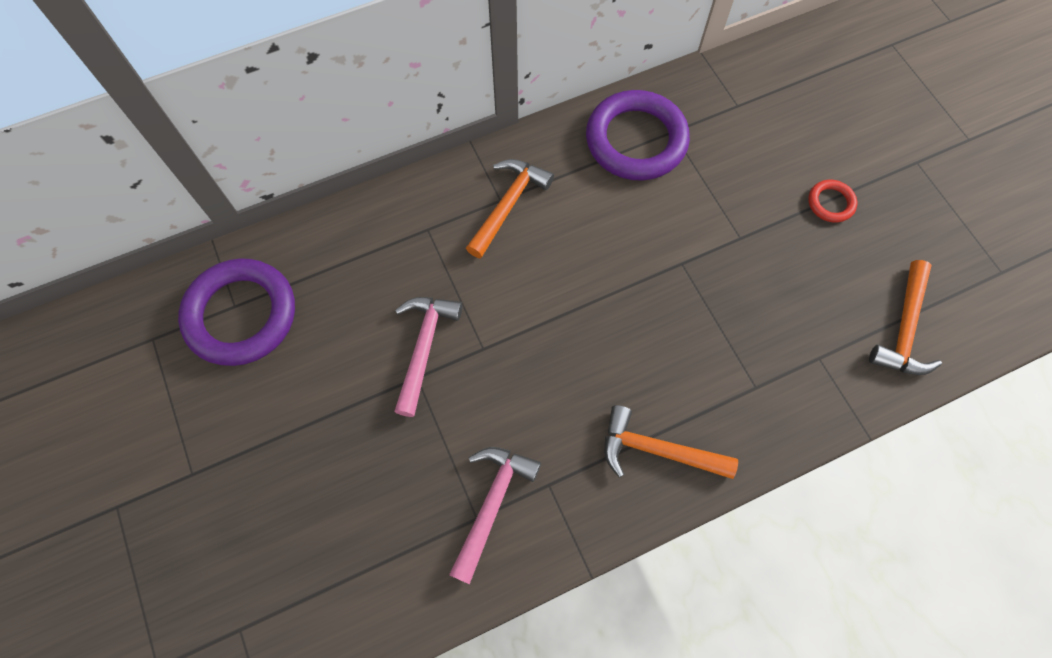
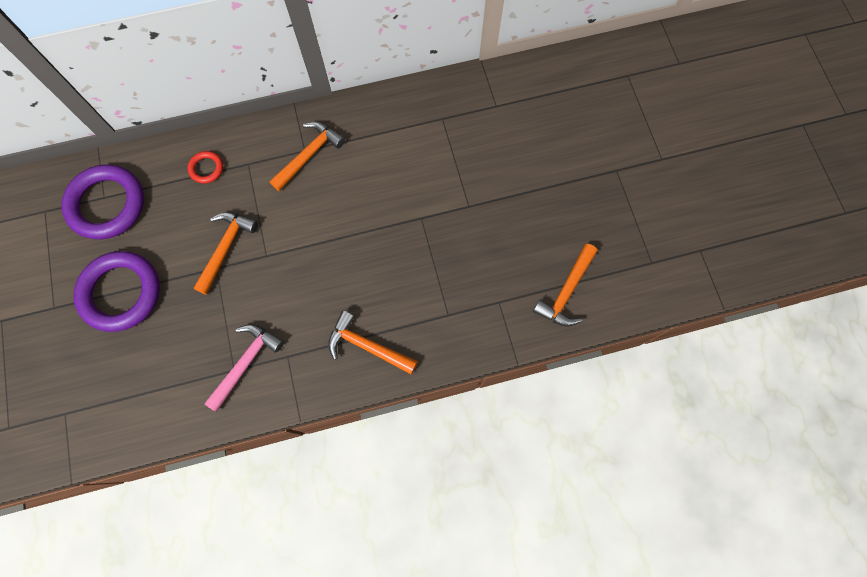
camera: 10 degrees right, 5 degrees up
pink hammer [394,297,462,417] -> orange hammer [193,212,258,295]
purple ring [586,90,690,181] -> purple ring moved to [74,251,160,332]
red ring [808,180,857,223] -> red ring moved to [188,151,223,184]

